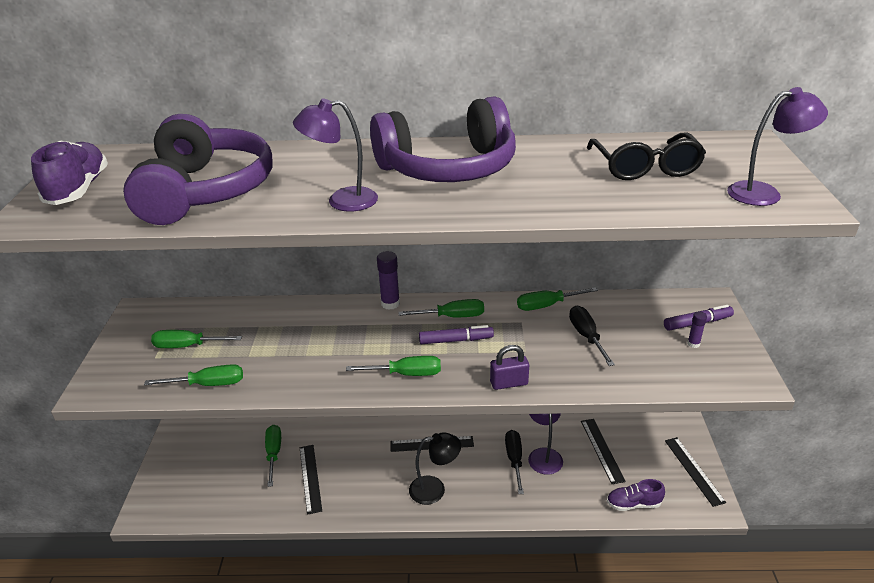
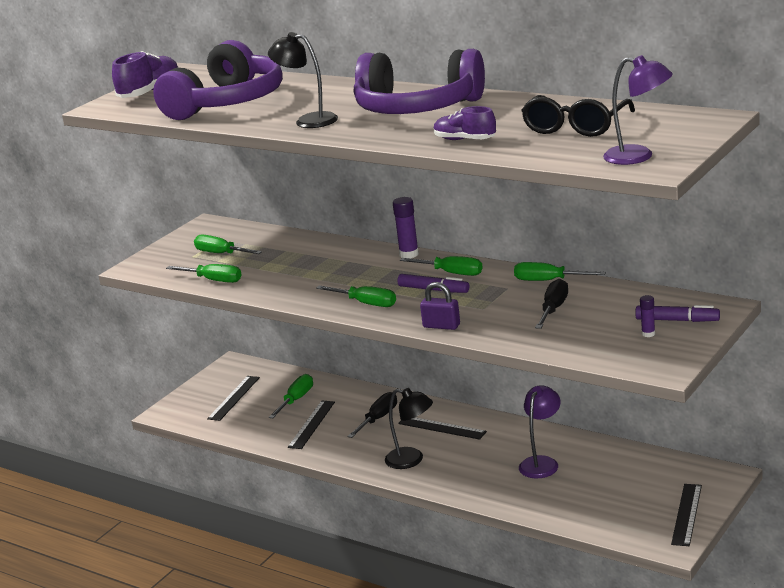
camera: 35 degrees right, 10 degrees down
purple lamp [293,98,378,212] -> black lamp [268,32,338,128]
black screwdriver [505,430,524,494] -> black screwdriver moved to [347,392,397,438]
black ruler [581,419,626,484] -> black ruler moved to [207,376,260,421]
purple shoe [607,479,665,511] -> purple shoe moved to [434,106,496,140]

